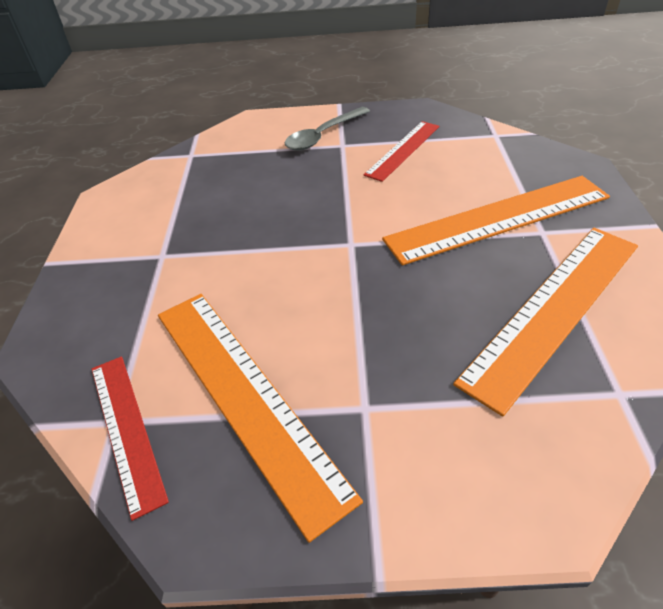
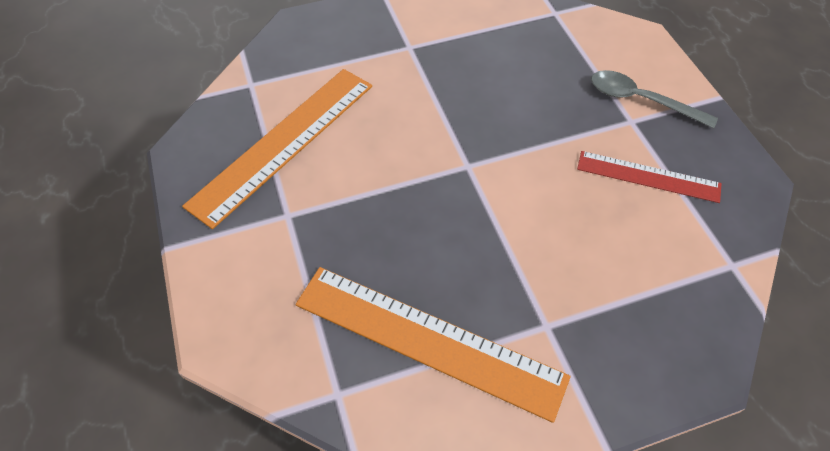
camera: 70 degrees right, 10 degrees up
red ruler [92,356,169,521] -> none
orange ruler [382,176,610,265] -> none

